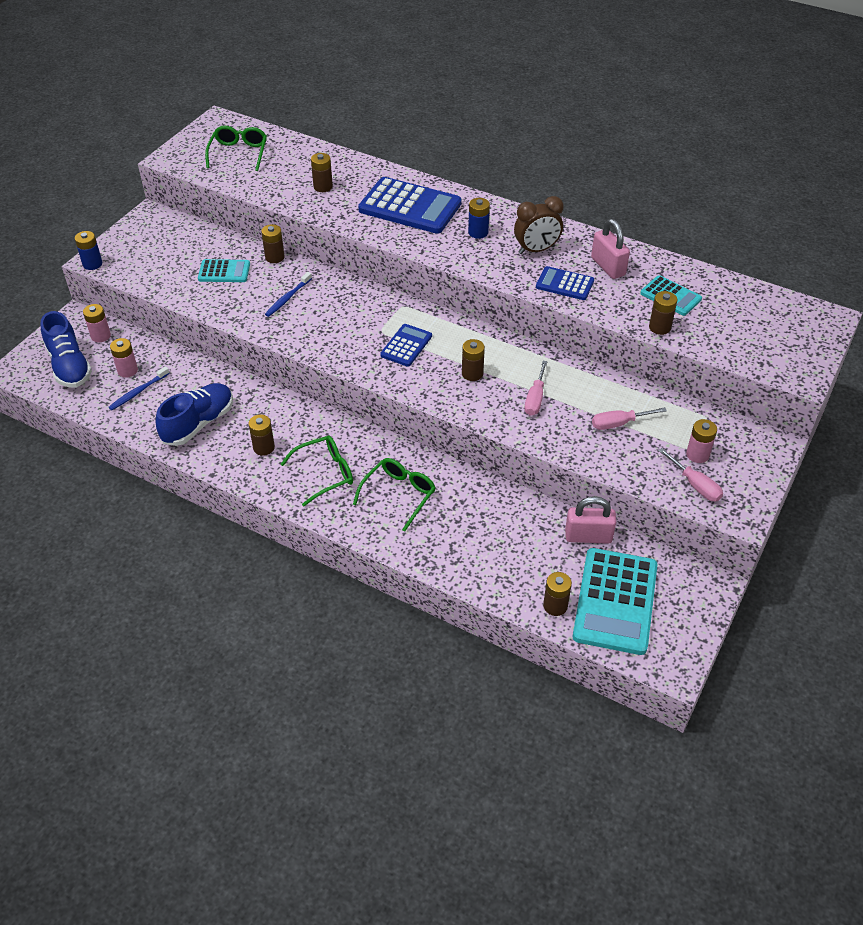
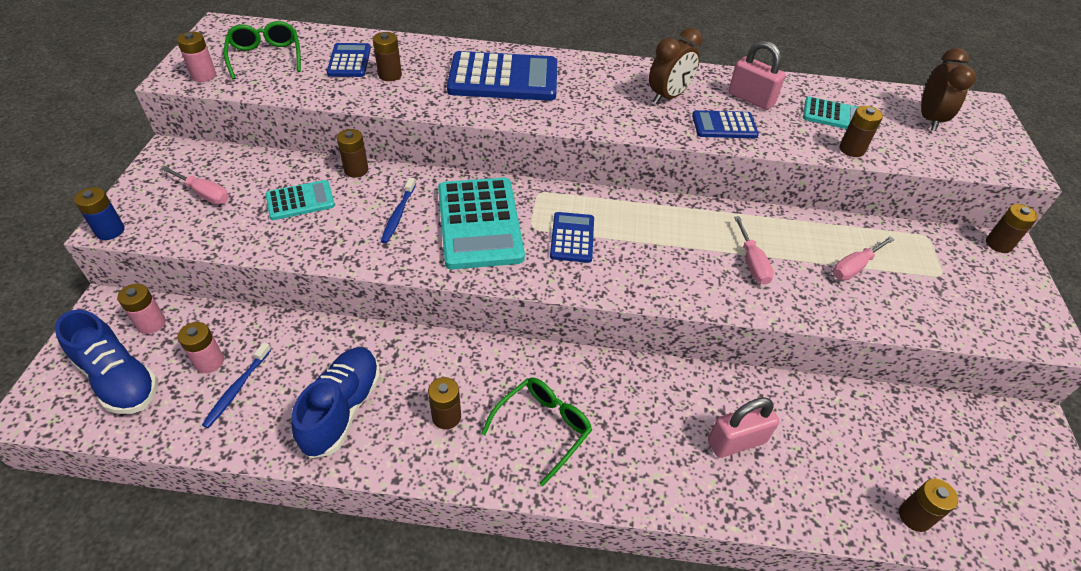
camera: 25 degrees left, 0 degrees up
green glasses [353,458,436,532] -> none
brown battery [462,339,485,381] -> brown battery moved to [986,204,1038,253]
blue battery [468,198,490,239] -> none
pink padlock [565,496,616,544] -> pink padlock moved to [708,397,779,458]
turquoise calculator [573,548,657,655] -> turquoise calculator moved to [438,178,525,270]
pink screwdriver [658,448,723,501] -> pink screwdriver moved to [161,166,229,204]
pink battery [686,419,717,463] -> pink battery moved to [177,32,216,82]
none -> blue calculator [327,43,371,77]
none -> brown clock [921,48,976,131]

